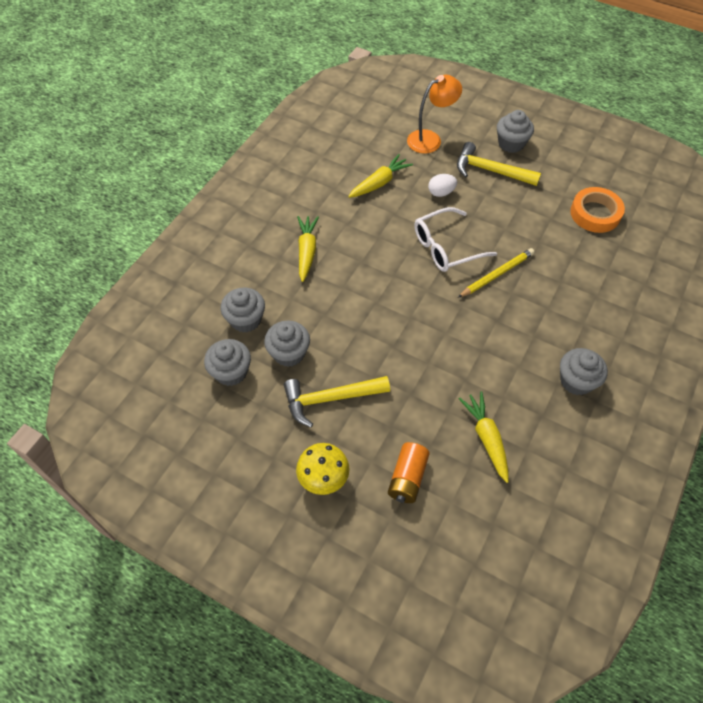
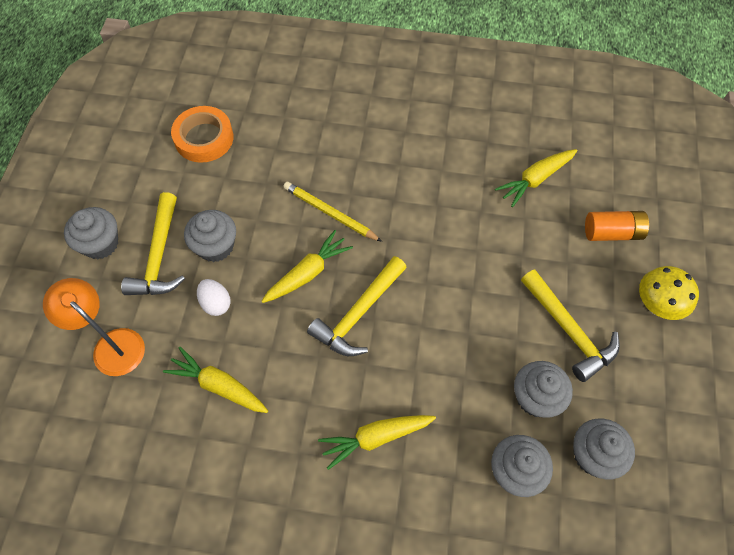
camera: 110 degrees left, 5 degrees up
white glasses [414,207,497,272] -> yellow carrot [261,230,353,303]
grey cupcake [560,348,608,395] -> grey cupcake moved to [184,210,236,262]
none -> yellow hammer [307,256,407,356]

